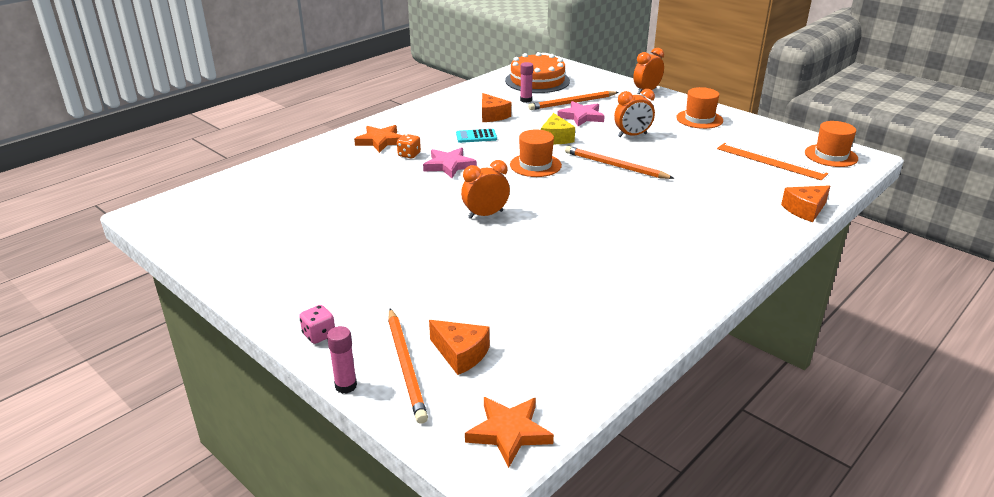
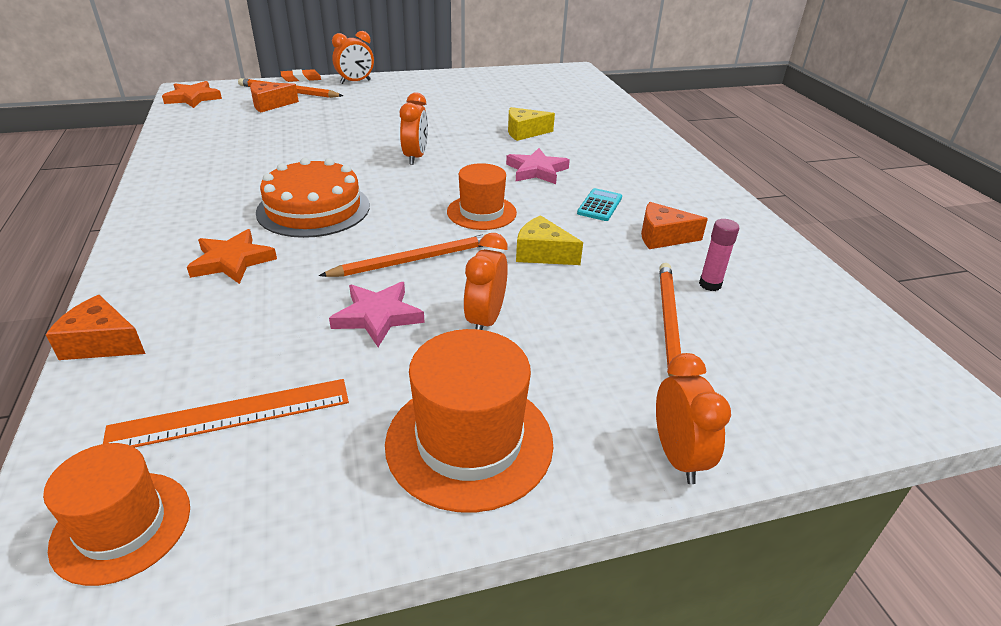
camera: 120 degrees right, 5 degrees up
pink dice [299,305,335,344] -> orange clock [332,31,374,84]
pink glue stick [327,326,357,394] -> orange eraser [281,69,321,82]
orange star [354,125,403,153] -> orange star moved to [187,229,277,284]
orange dice [397,134,421,158] -> none
orange cake [505,52,570,93] -> orange cake moved to [256,158,370,238]
pink star [557,101,605,126] -> pink star moved to [329,282,424,347]
orange hat [676,87,723,129] -> orange hat [385,329,553,513], size x1.52
orange cheese [781,185,830,222] -> orange cheese turned 75 degrees counterclockwise [46,295,145,360]
none -> yellow cheese [508,107,555,141]

